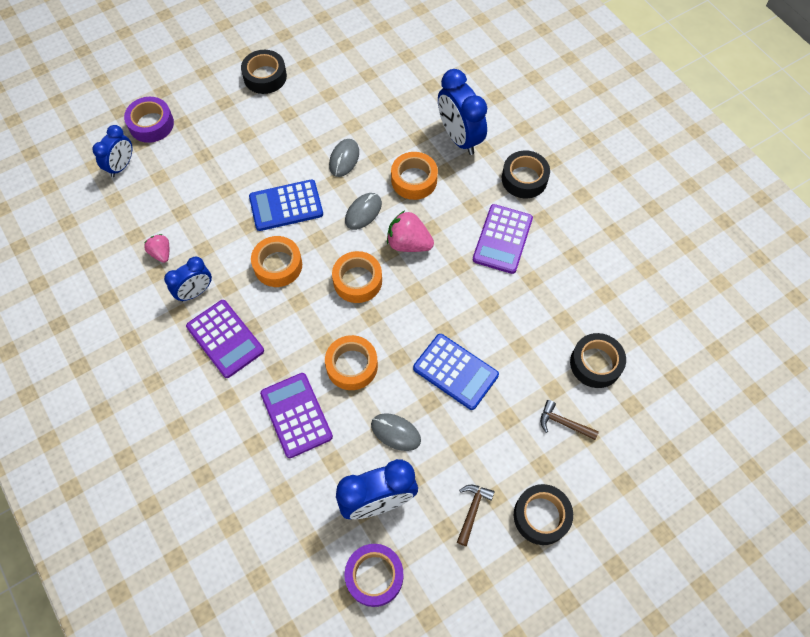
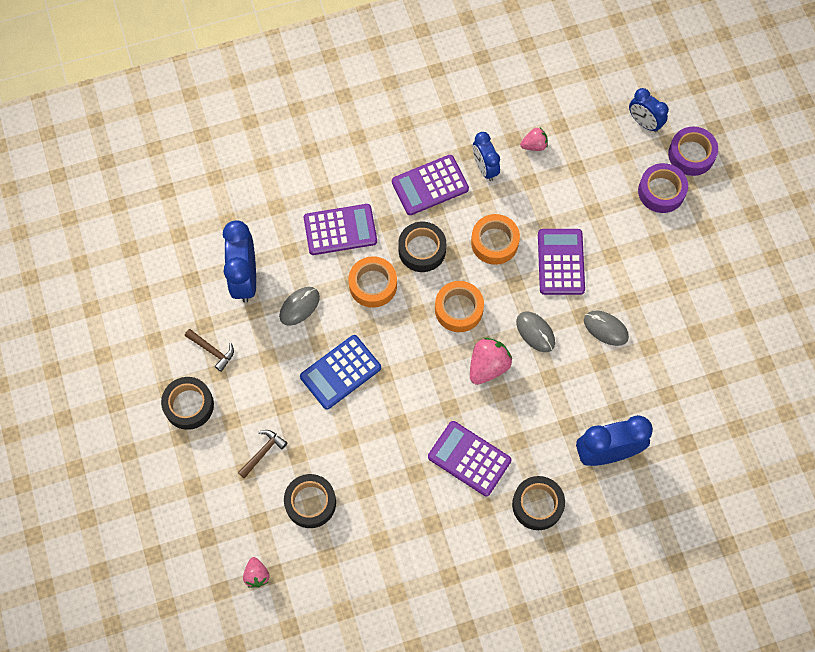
camera: 105 degrees right, 5 degrees up
black tape [241,50,287,94] -> black tape moved to [398,222,446,272]
blue calculator [249,180,323,231] -> purple calculator [538,229,585,295]
purple tape [345,544,404,607] -> purple tape moved to [638,163,688,213]
orange tape [391,152,438,200] -> none
none -> pink strawberry [243,557,269,588]

